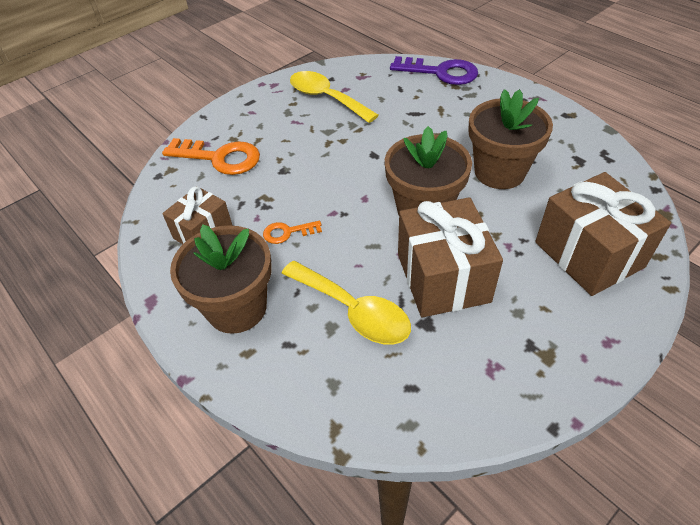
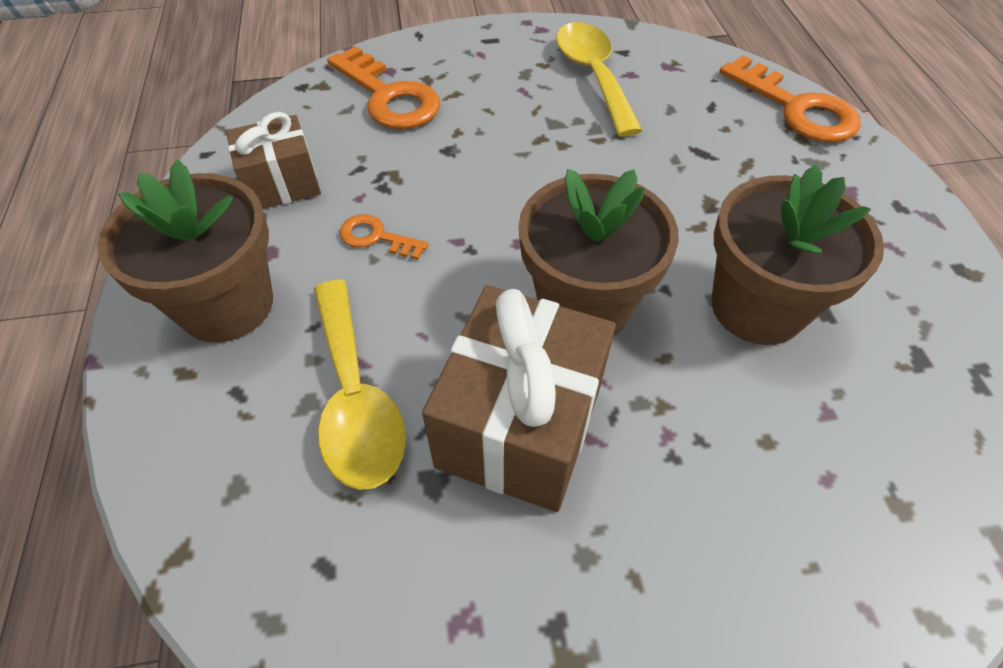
camera: 30 degrees right, 5 degrees up
purple key [390,56,478,85] -> orange key [719,55,861,142]
brown gift [535,172,671,296] -> none

